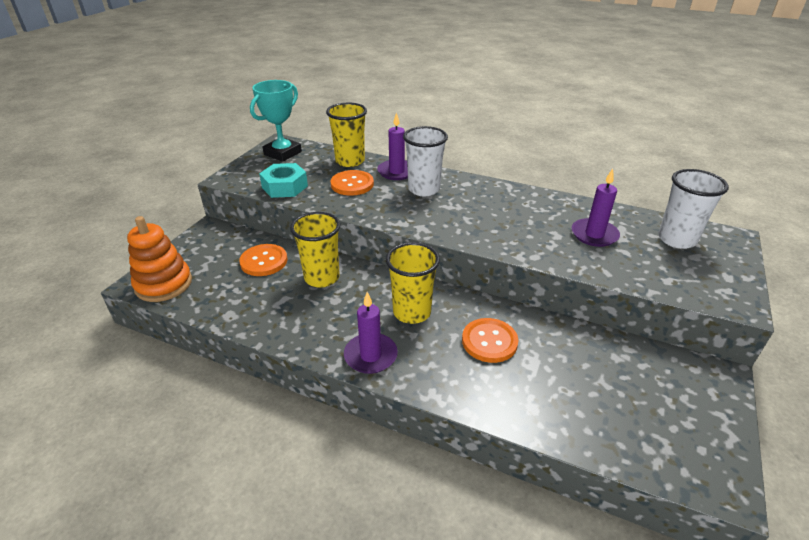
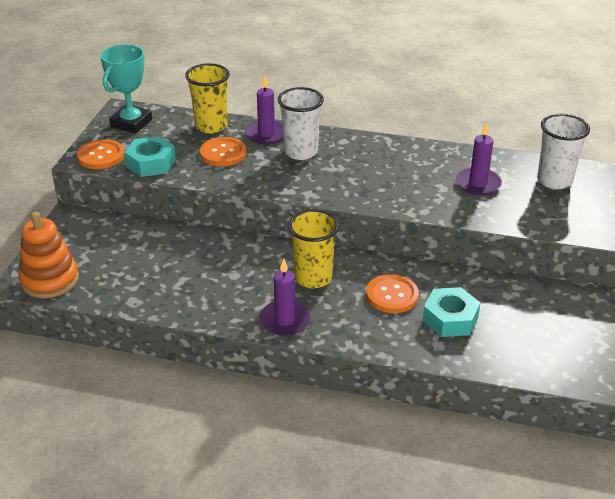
camera: 10 degrees left, 0 degrees up
orange button [239,244,287,276] -> orange button moved to [77,139,124,169]
yellow cup [290,212,340,288] -> none
none -> turquoise nut [423,287,480,337]

